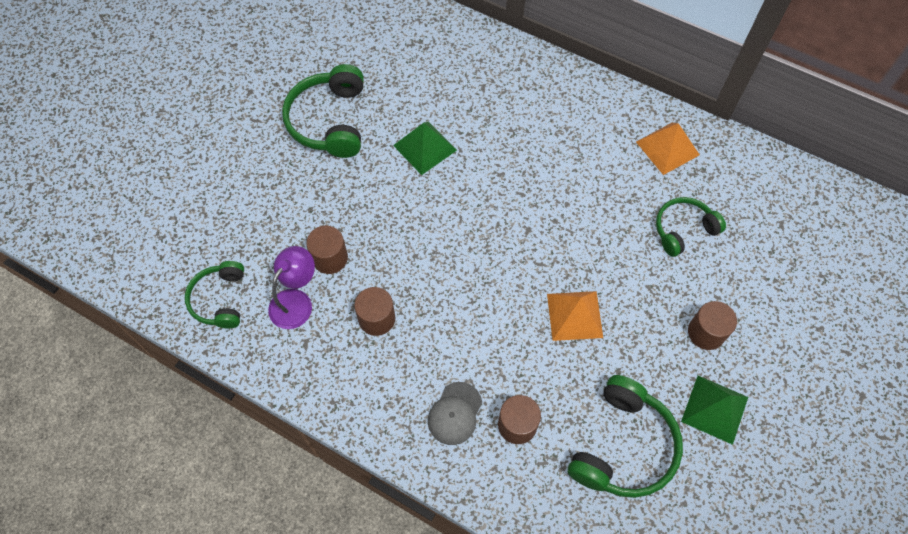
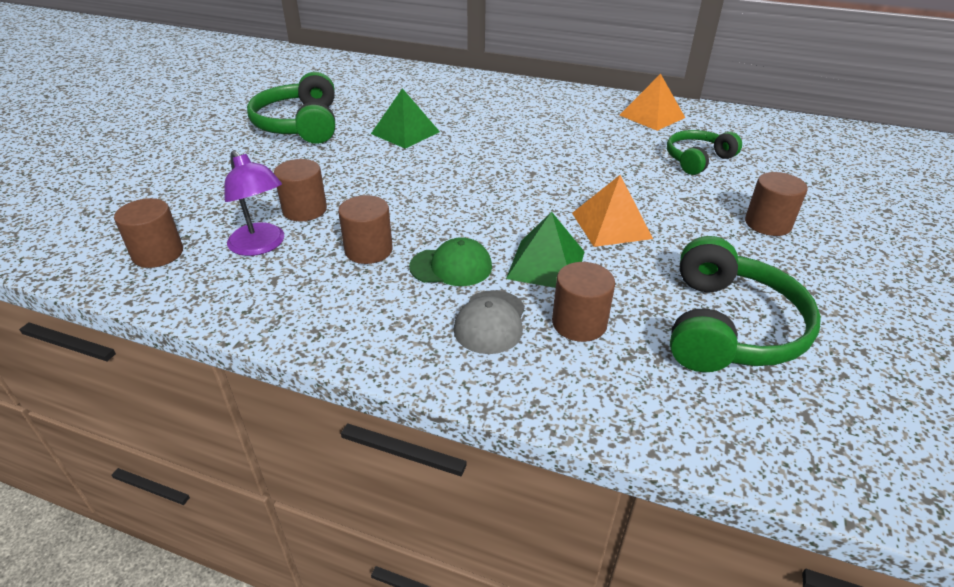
camera: 10 degrees left, 25 degrees down
green headphones [185,261,244,329] -> brown cylinder [114,198,183,268]
purple lamp [268,246,315,329] -> purple lamp turned 120 degrees clockwise [224,150,284,256]
green pyramid [681,376,748,445] -> green pyramid moved to [506,212,584,288]
none -> green cap [409,237,492,286]

